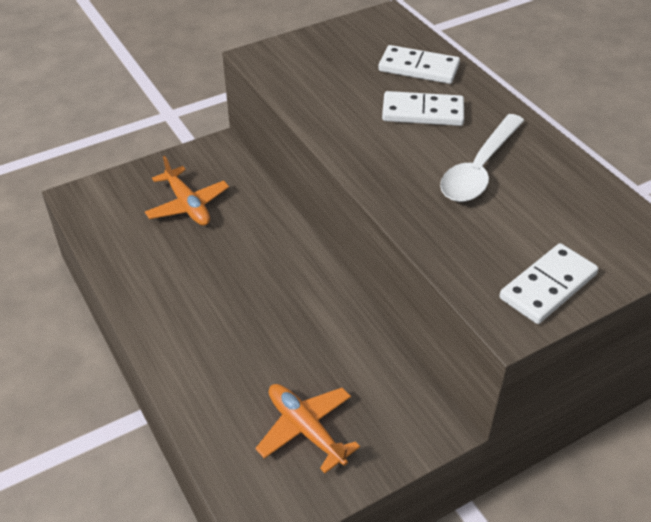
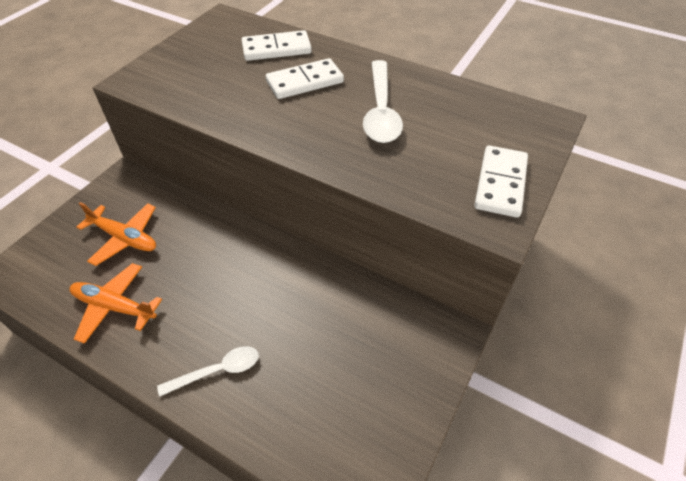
camera: 30 degrees left, 5 degrees up
orange plane [255,384,360,473] -> orange plane moved to [70,263,162,344]
none -> white spoon [157,346,259,397]

